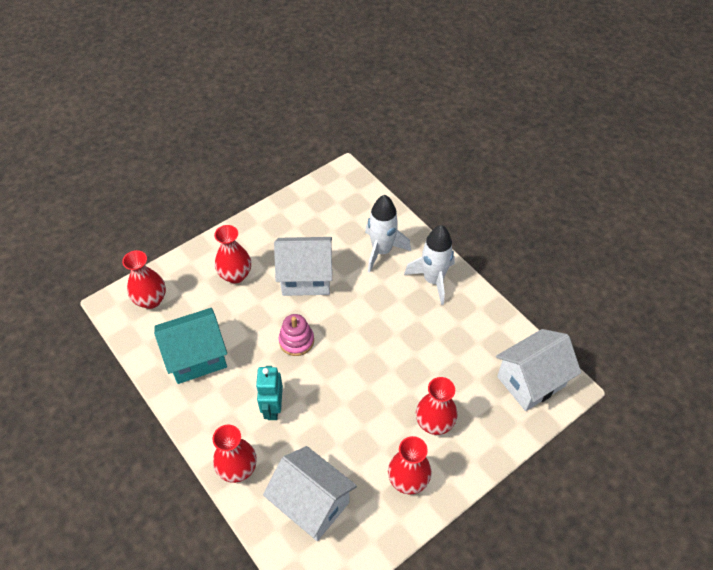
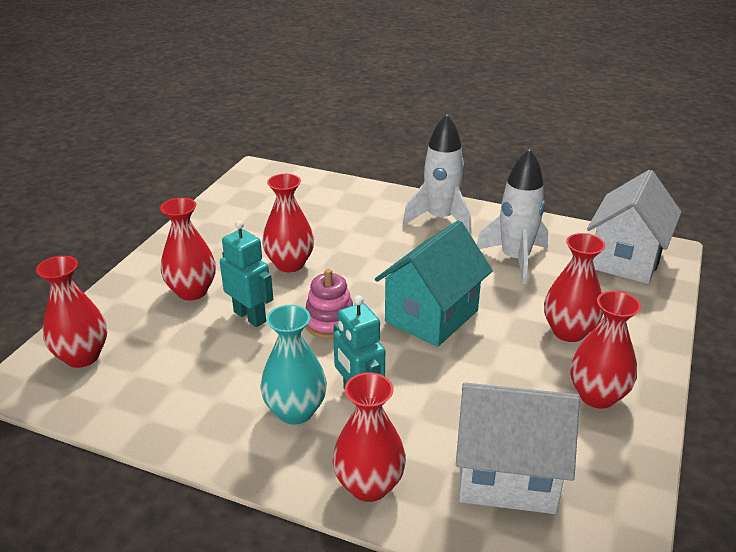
camera: 30 degrees left, 20 degrees down
turquoise house [154,308,227,384] -> turquoise house moved to [375,220,493,347]
white house [274,237,332,296] -> red vase [262,174,314,272]
white rocket [365,195,411,273] -> white rocket moved to [477,149,548,284]
none -> turquoise robot [220,220,273,327]
none -> turquoise vase [260,305,327,425]

